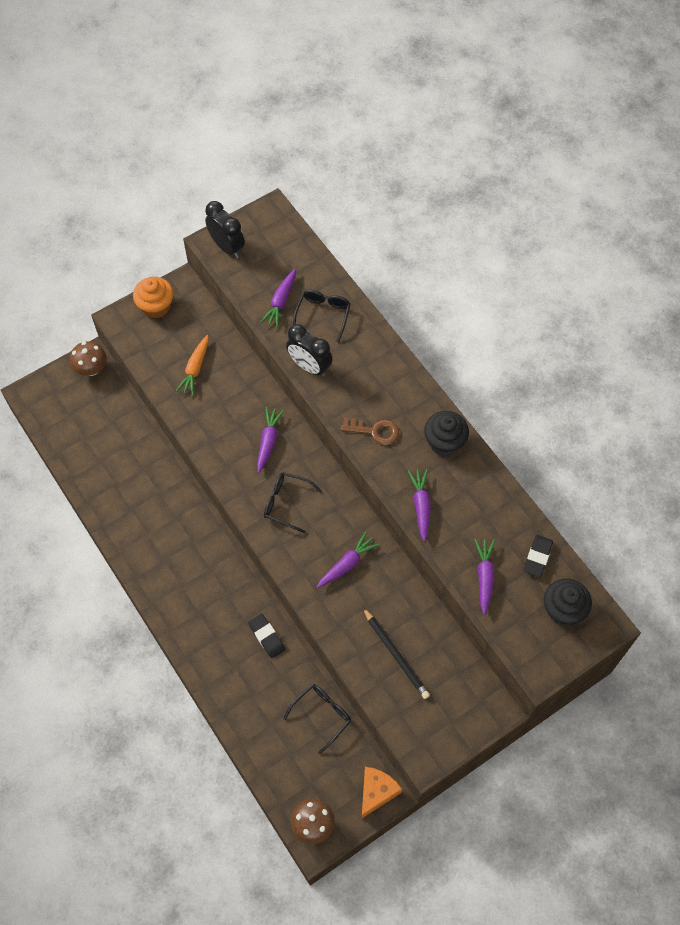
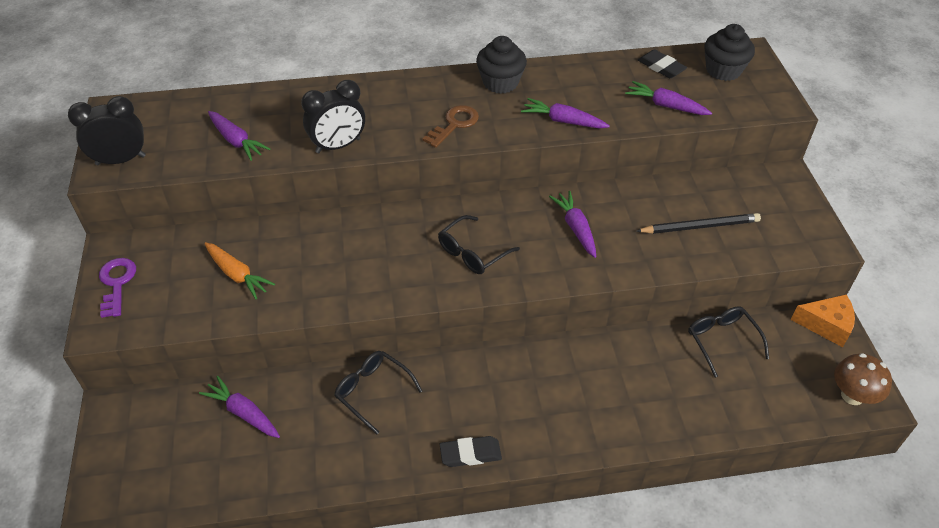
camera: 65 degrees left, 15 degrees down
brown mushroom [70,341,107,376] -> none
orange cupcake [133,277,173,318] -> purple key [99,258,136,318]
black eraser [248,614,285,658] -> black eraser moved to [439,436,502,467]
purple carrot [257,407,284,473] -> purple carrot moved to [199,376,280,438]
black glasses [293,290,350,343] -> black glasses moved to [334,351,422,434]
orange cheese [362,767,402,818] -> orange cheese turned 135 degrees clockwise [791,294,855,347]

